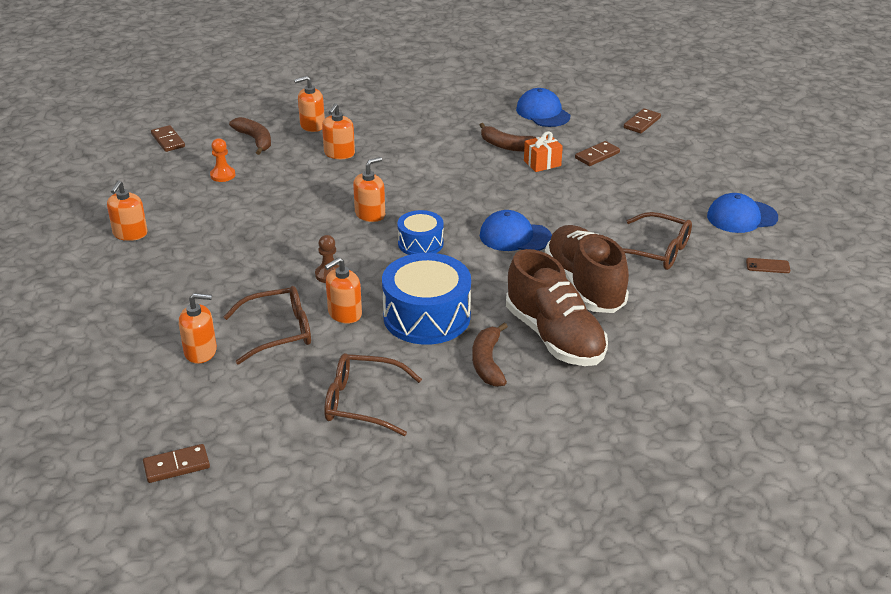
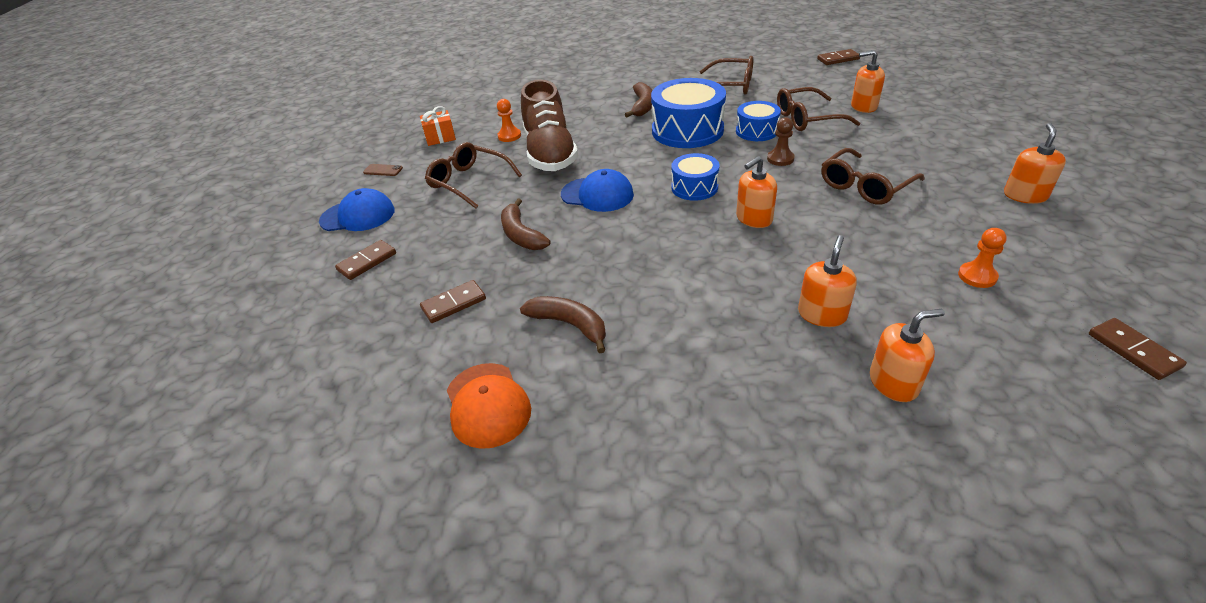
camera: 170 degrees left, 5 degrees up
brown banana [229,117,271,155] -> brown banana moved to [501,198,550,250]
orange soap dispenser [325,257,362,324] -> blue drum [736,101,781,141]
brown shoe [506,249,608,366] -> none
blue cap [516,88,570,127] -> orange cap [447,363,531,449]
orange gift [524,131,563,172] -> orange gift moved to [420,106,456,146]
brown domino [624,108,661,133] -> brown domino moved to [335,240,396,280]
none -> orange pawn [497,99,521,142]
none -> brown glasses [821,148,925,205]

